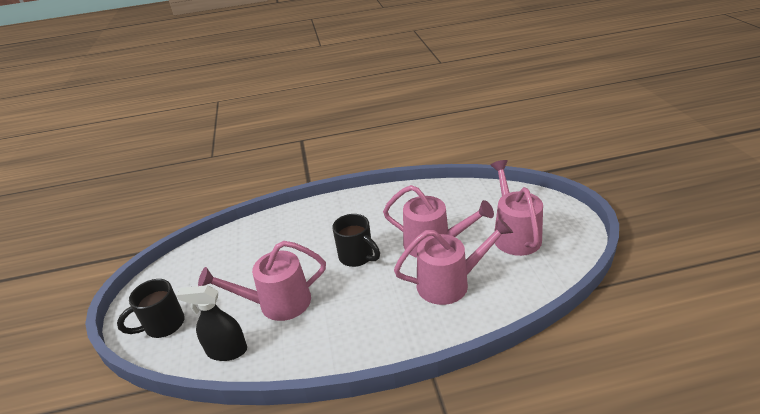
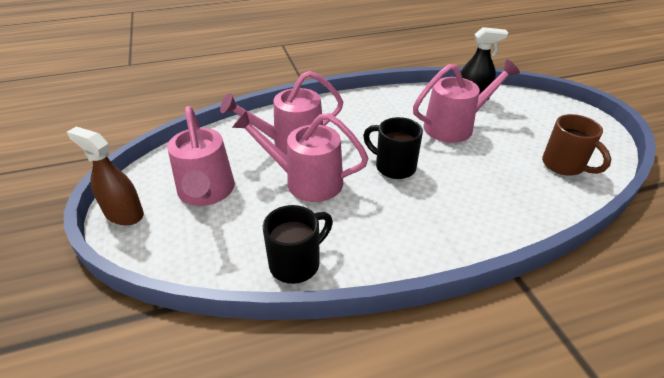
camera: 170 degrees right, 5 degrees up
black mug [117,279,185,338] -> black mug moved to [263,205,333,284]
none -> brown spray bottle [67,127,144,225]
none -> brown mug [542,114,611,176]

